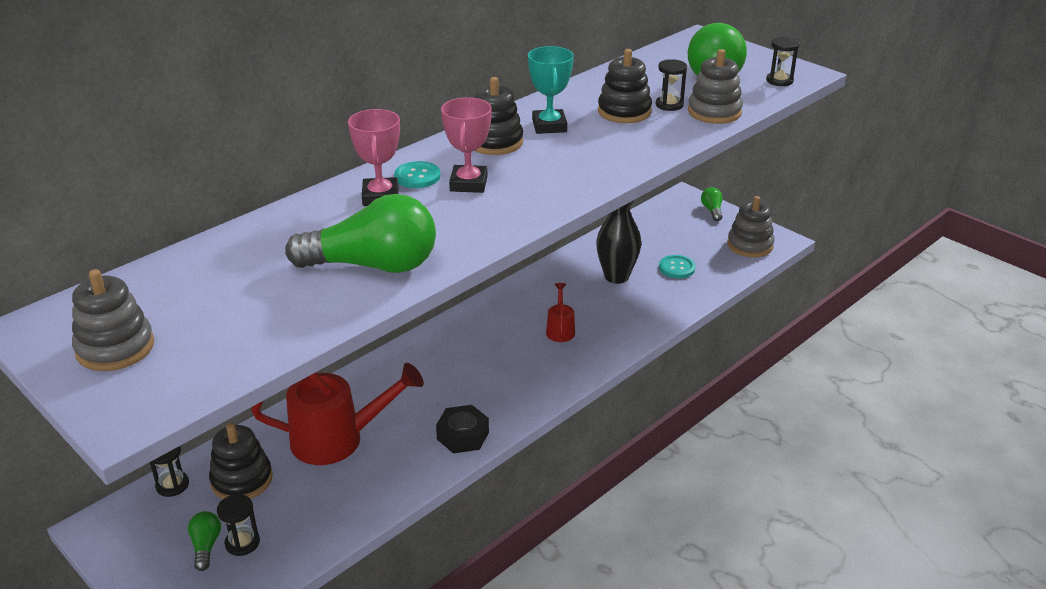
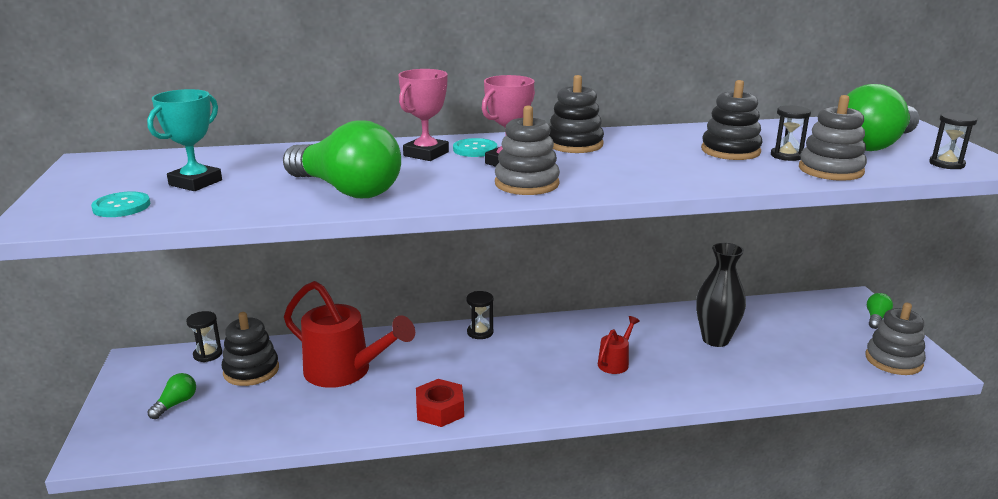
camera: 35 degrees right, 10 degrees down
grey stacking toy [72,269,154,371] -> grey stacking toy moved to [495,106,560,195]
black hourglass [217,494,260,556] -> black hourglass moved to [466,291,494,339]
black nut [436,405,489,454] -> red nut [416,379,464,427]
turquoise trophy [528,46,574,134] -> turquoise trophy moved to [147,89,222,191]
turquoise button [659,255,695,278] -> turquoise button moved to [91,191,150,217]

